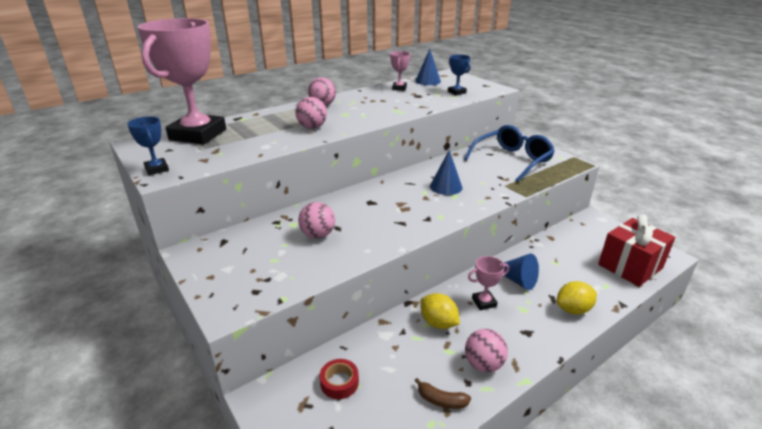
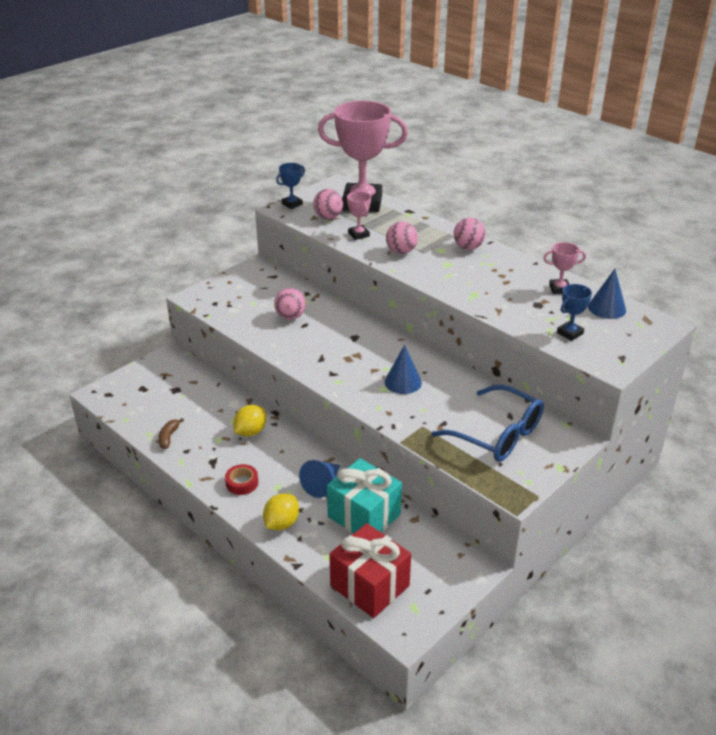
camera: 80 degrees right, 5 degrees up
red tape [320,359,359,399] -> red tape moved to [225,464,258,495]
pink ball [465,329,508,372] -> pink ball moved to [313,189,343,219]
pink trophy [468,256,509,310] -> pink trophy moved to [347,191,371,240]
yellow lemon [557,281,597,314] -> yellow lemon turned 60 degrees clockwise [263,493,299,530]
none -> turquoise gift [327,458,402,533]

